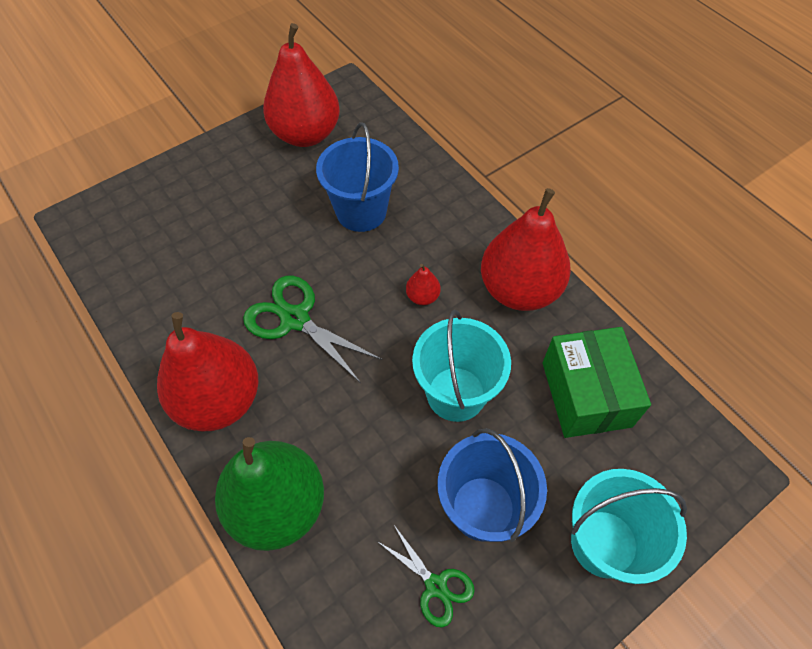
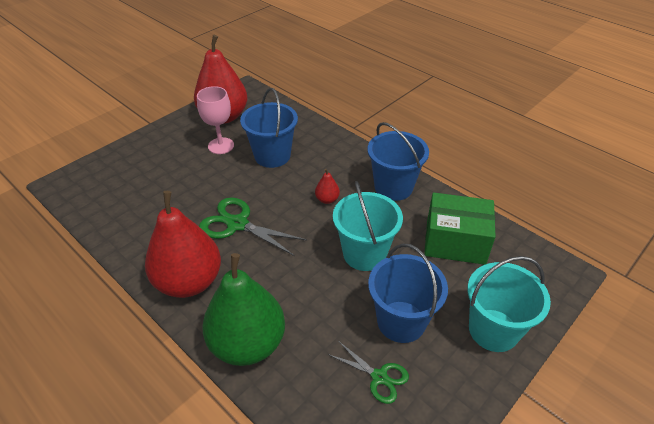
camera: 10 degrees left, 15 degrees down
red pear [481,188,571,311] -> blue bucket [368,122,429,201]
green box [542,327,651,438] -> green box turned 60 degrees counterclockwise [424,192,496,265]
none -> pink goblet [197,86,234,154]

